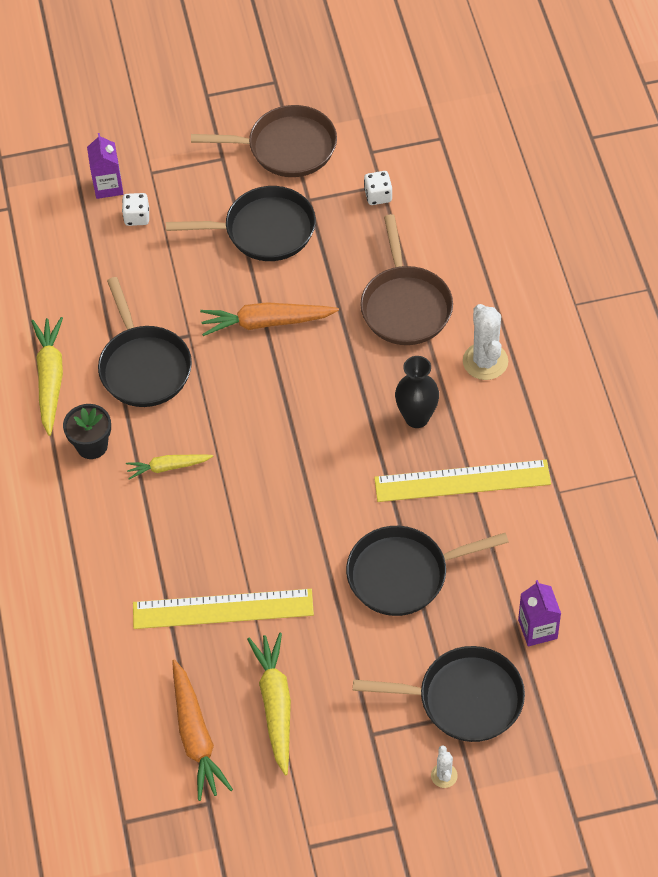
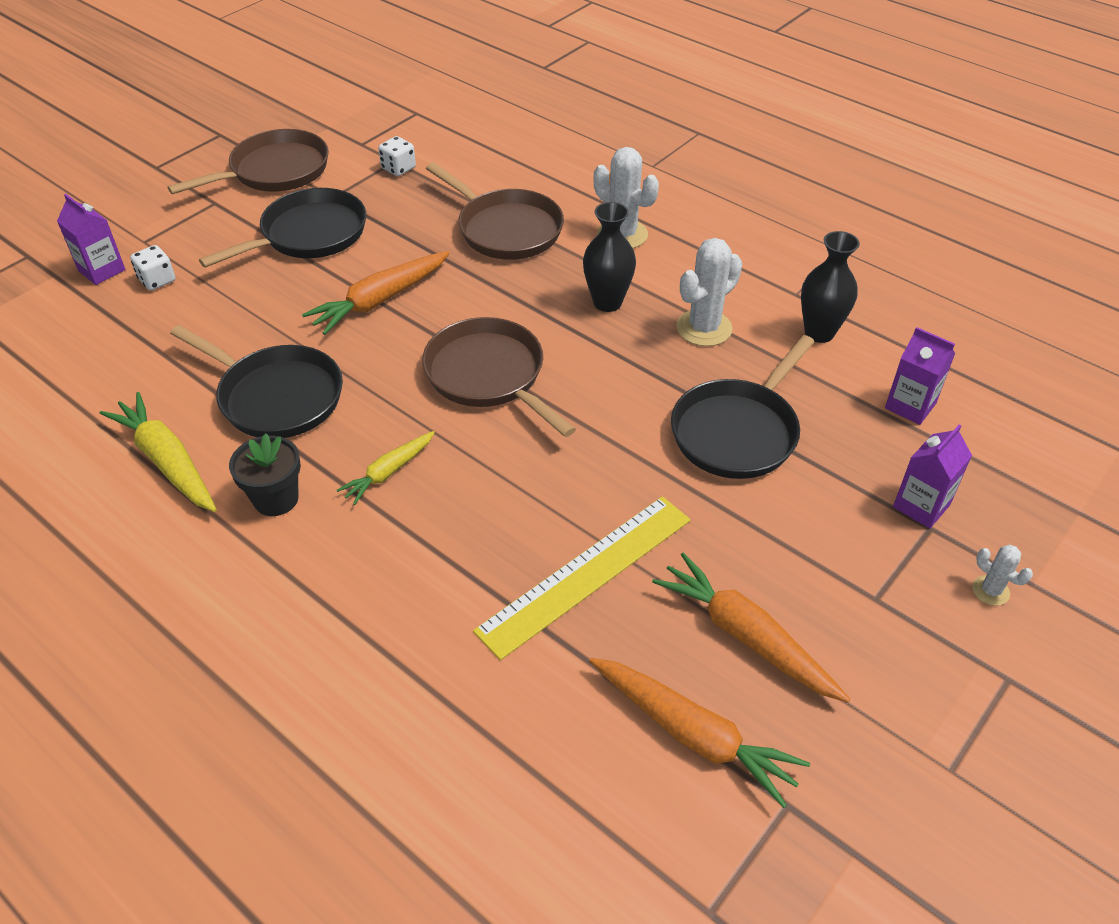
camera: 40 degrees left, 10 degrees down
yellow carrot [247,633,291,775] -> orange carrot [652,552,850,703]
black pan [353,646,525,742] -> purple carton [893,424,972,529]
yellow ruler [374,460,551,502] -> white cactus [676,238,742,346]
none -> brown pan [422,317,576,437]
none -> black vase [801,231,860,343]

